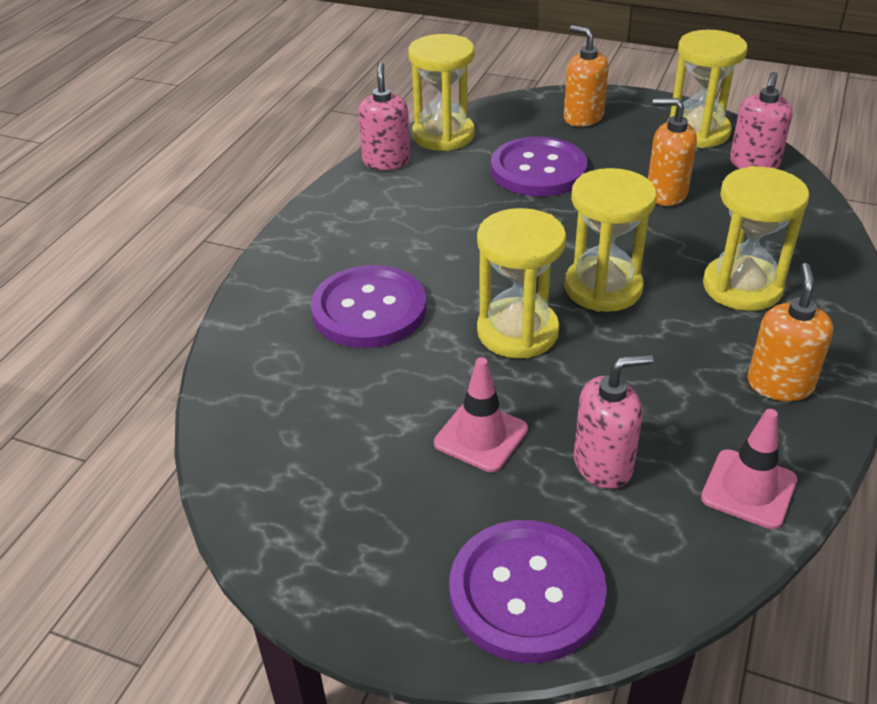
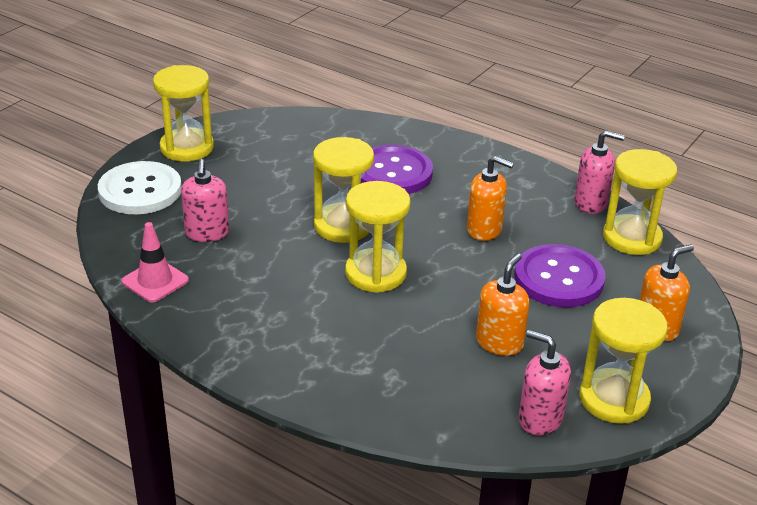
camera: 100 degrees right, 5 degrees down
pink traffic cone [434,357,528,472] -> none
purple button [450,520,607,663] -> white button [98,161,182,214]
yellow hourglass [703,166,809,311] -> yellow hourglass moved to [153,65,214,162]
orange soap dispenser [748,263,833,401] -> orange soap dispenser moved to [467,156,514,241]

